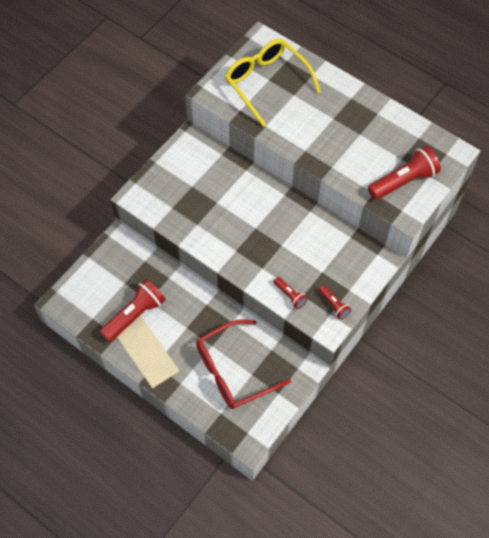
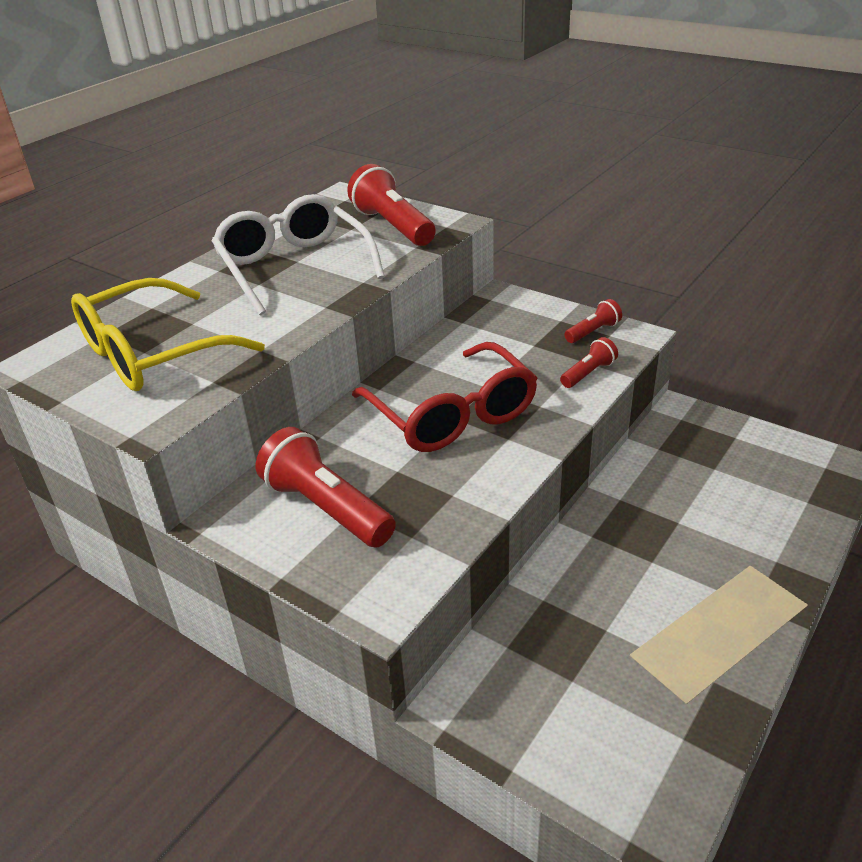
camera: 90 degrees left, 25 degrees down
red flashlight [99,279,166,342] -> red flashlight moved to [256,427,396,548]
red glasses [196,319,291,409] -> red glasses moved to [352,342,538,452]
none -> white glasses [212,194,385,315]

